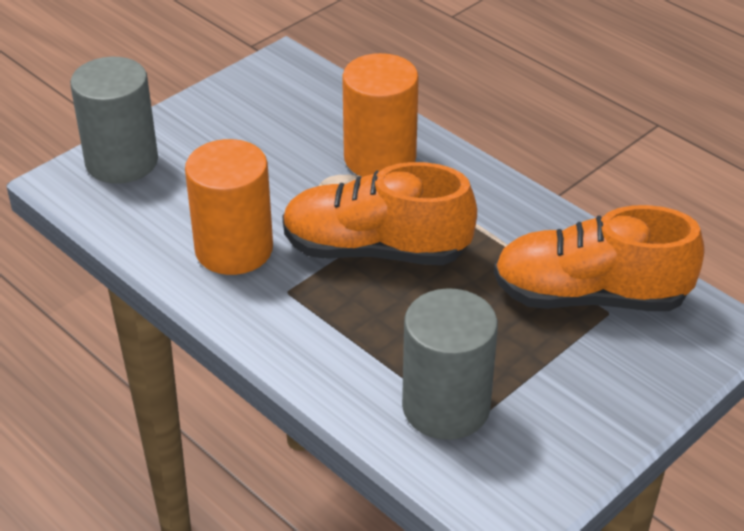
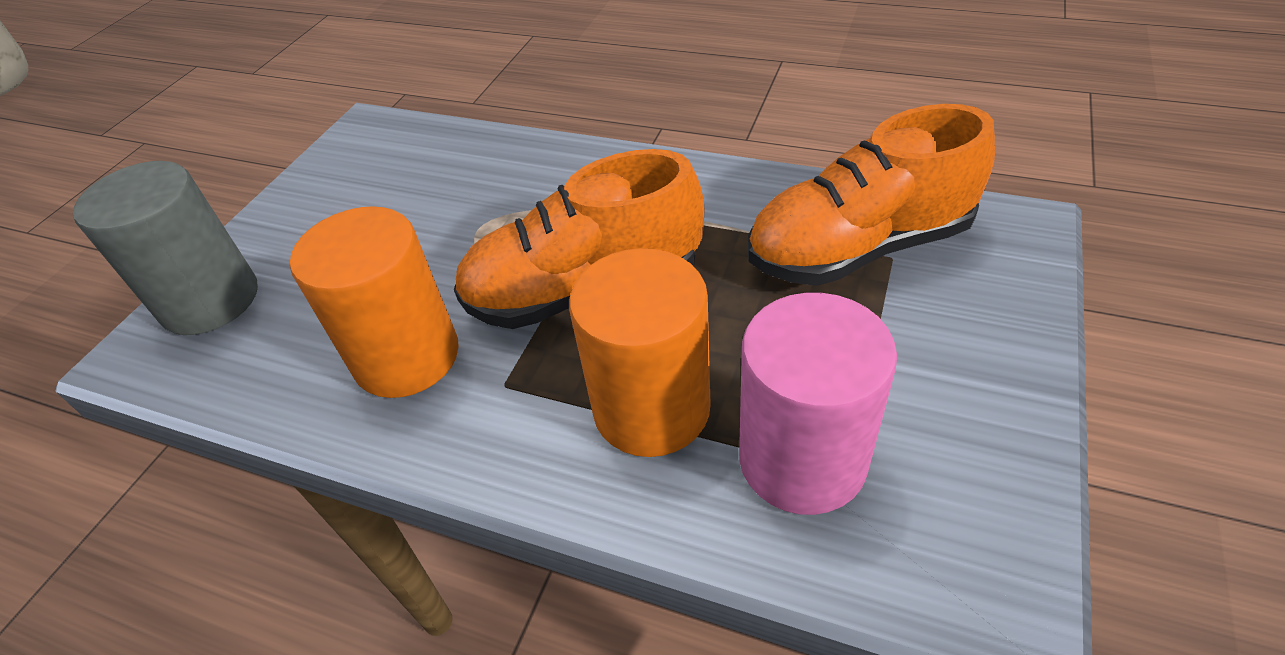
camera: 20 degrees left, 5 degrees up
orange cylinder [342,53,419,177] -> orange cylinder moved to [569,248,711,457]
grey cylinder [402,288,498,440] -> pink cylinder [739,293,897,515]

